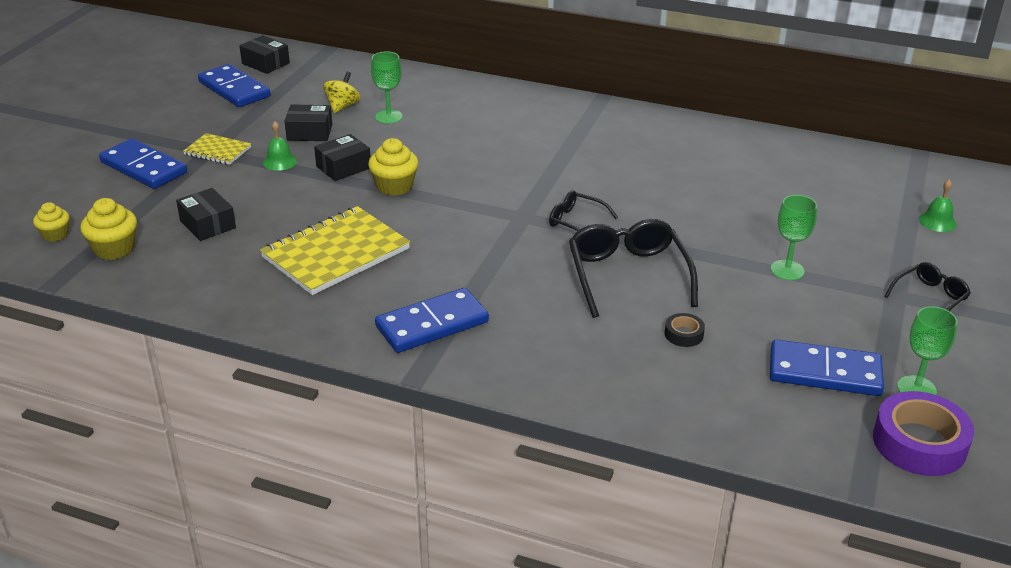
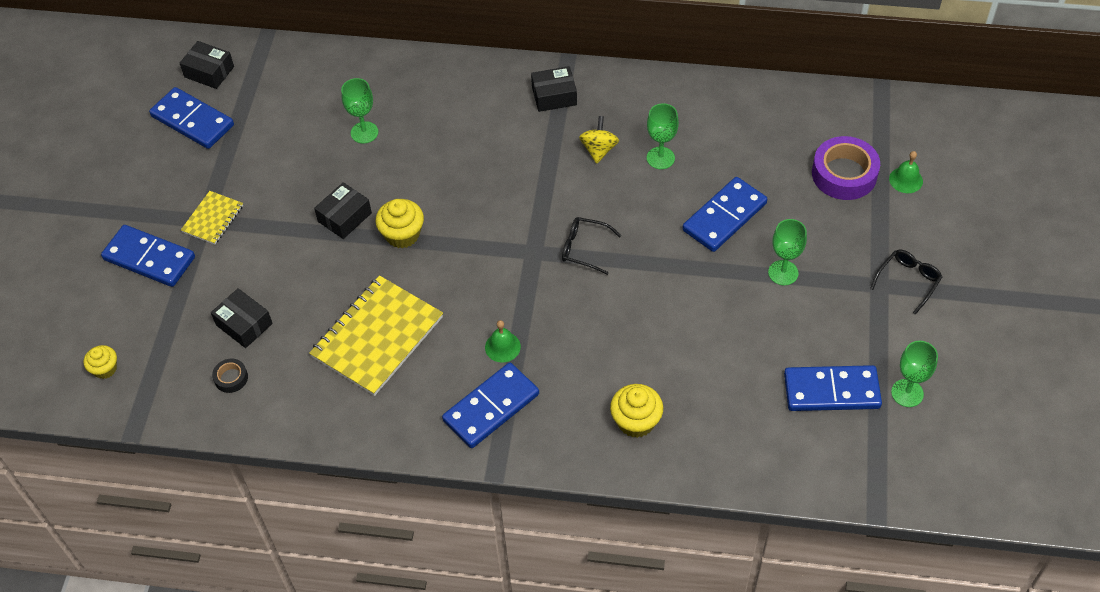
camera: 10 degrees left, 20 degrees up
yellow cupcake [80,198,137,260] -> yellow cupcake moved to [610,384,663,438]
yellow notebook [183,133,251,165] -> yellow notebook turned 75 degrees counterclockwise [181,191,243,245]
green bell [263,121,297,171] -> green bell moved to [485,320,521,362]
black box [285,104,332,141] -> black box moved to [531,66,577,112]
yellow spinning top [323,72,360,113] -> yellow spinning top moved to [579,116,619,164]
black glasses [569,219,698,318] -> none
black tape [665,313,705,347] -> black tape moved to [212,359,248,393]
purple tape [873,391,974,476] -> purple tape moved to [812,136,880,200]
none -> green goblet [647,103,679,169]
none -> blue domino [682,177,767,252]

